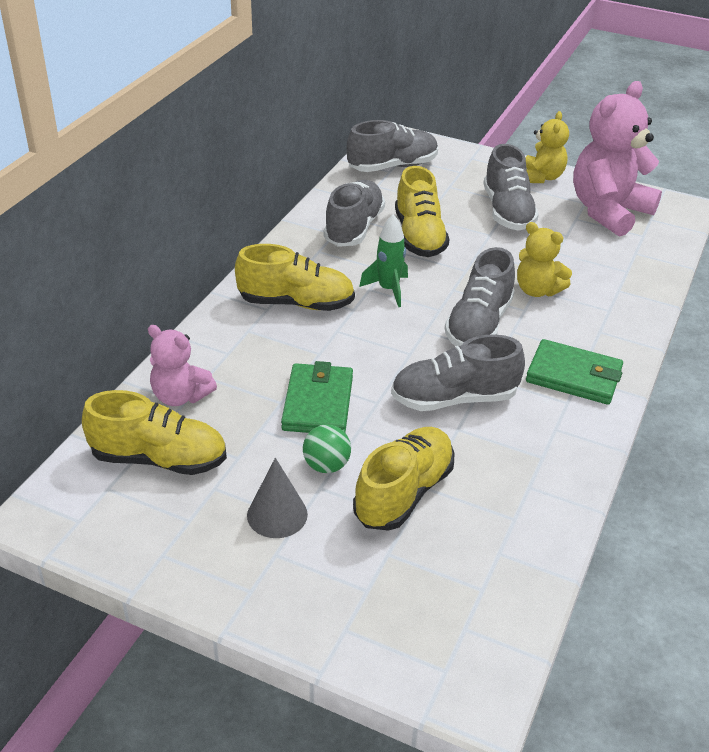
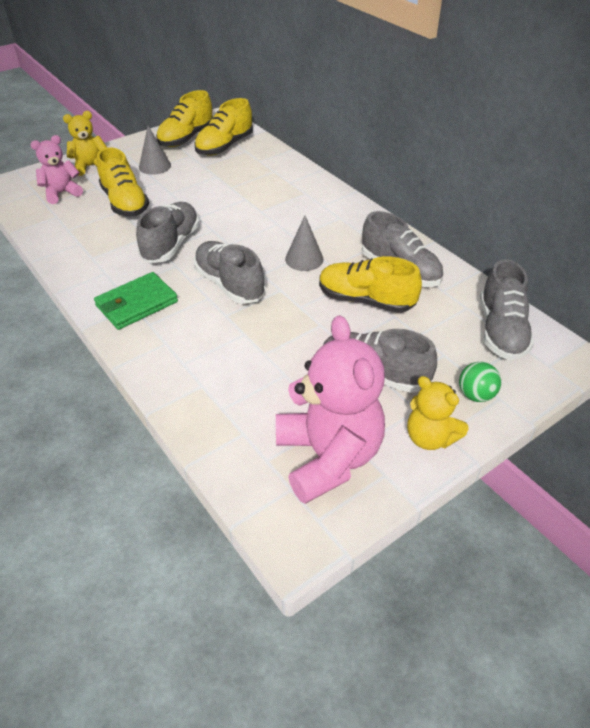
camera: 120 degrees right, 5 degrees up
pink teddy bear [148,325,217,406] -> pink teddy bear moved to [30,135,83,204]
yellow shoe [235,244,355,311] -> yellow shoe moved to [156,90,213,147]
green wallet [281,361,353,433] -> none
green ball [303,425,351,473] -> green ball moved to [459,362,501,402]
green rocket [359,214,408,307] -> grey cone [285,216,324,271]
yellow teddy bear [517,222,572,297] -> yellow teddy bear moved to [63,111,107,176]

